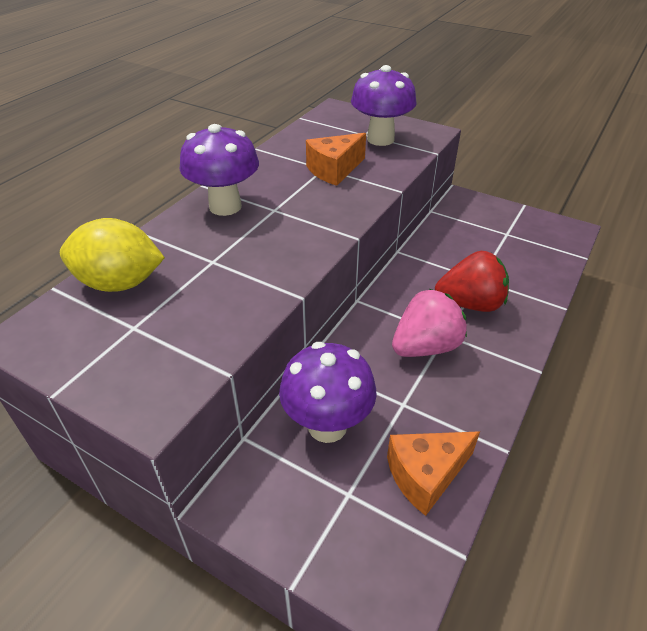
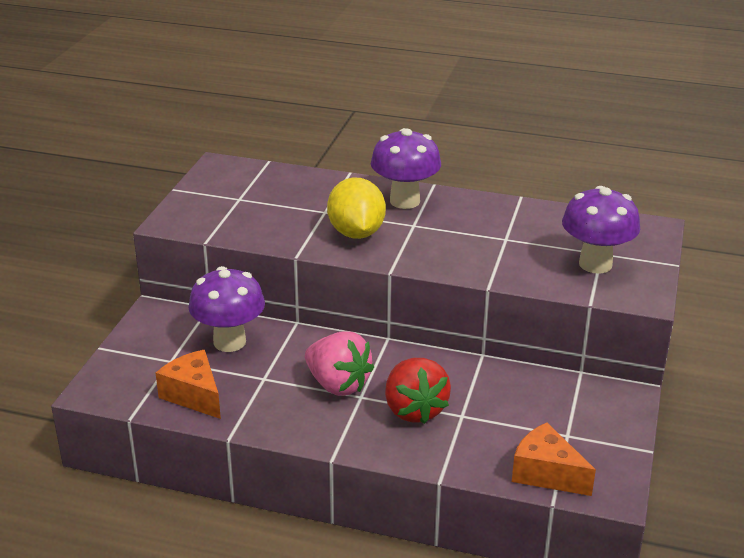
camera: 75 degrees right, 10 degrees down
yellow lemon [60,218,165,292] -> yellow lemon moved to [327,177,386,239]
orange cheese [306,133,366,186] -> orange cheese moved to [512,423,596,496]

